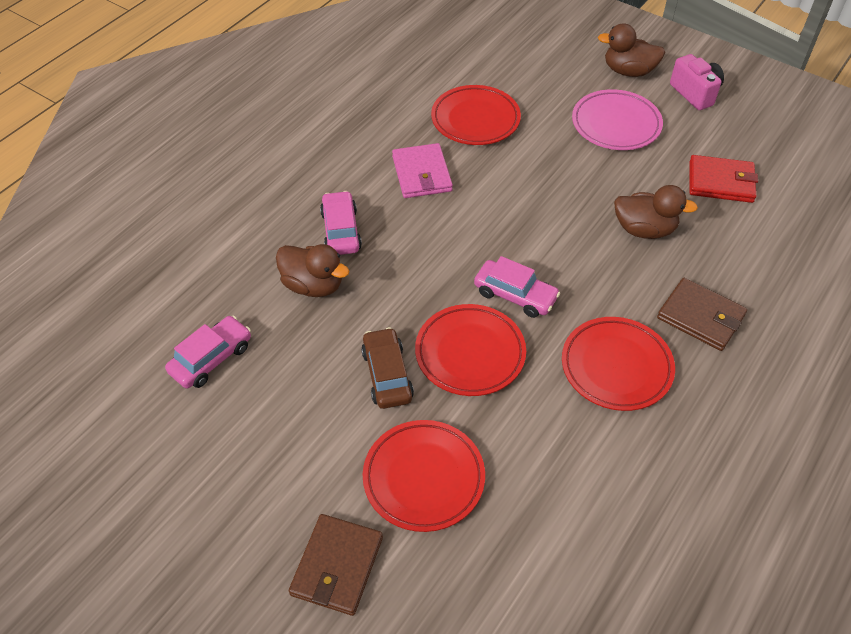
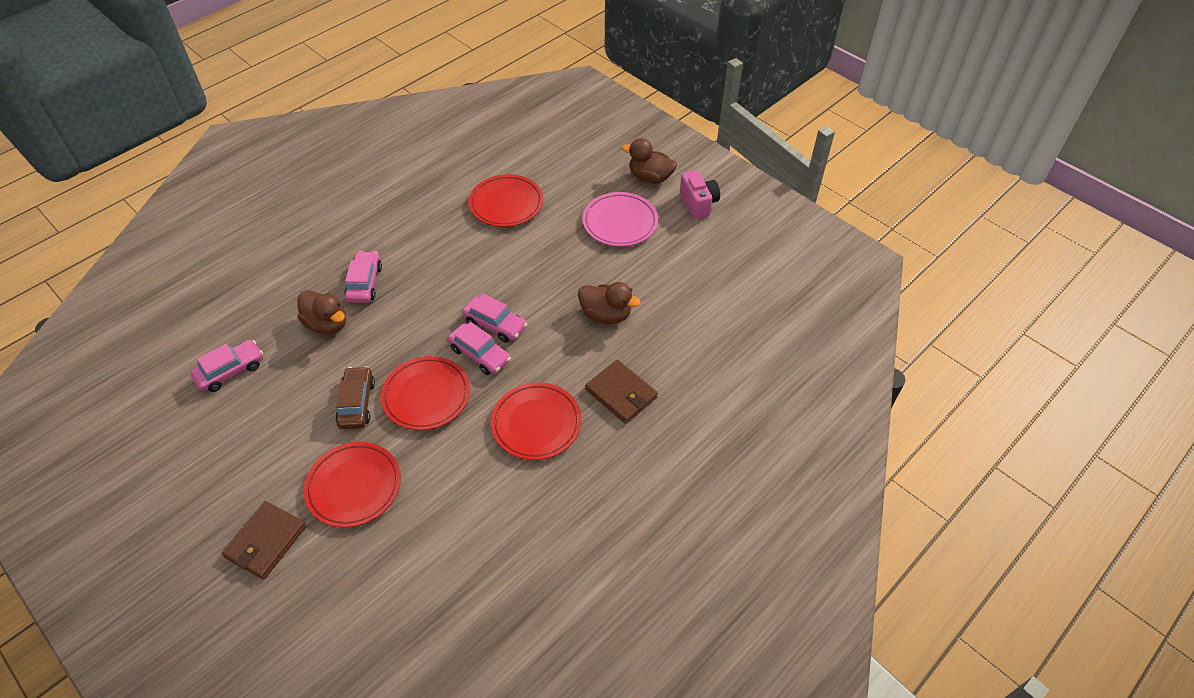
camera: 10 degrees right, 0 degrees up
pink wallet [392,143,453,198] -> none
red wallet [689,155,758,203] -> none
none -> pink car [462,294,527,343]

